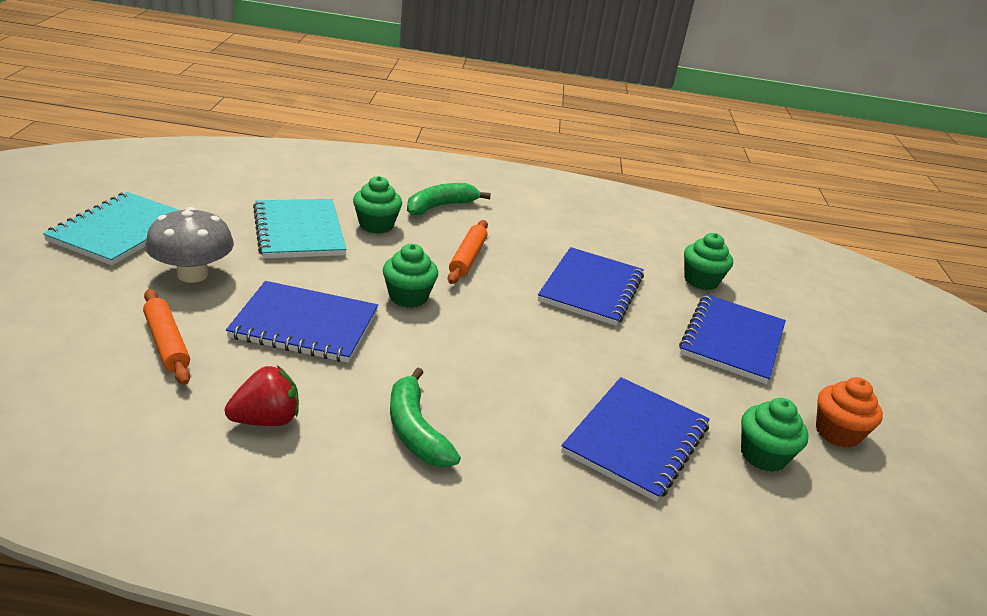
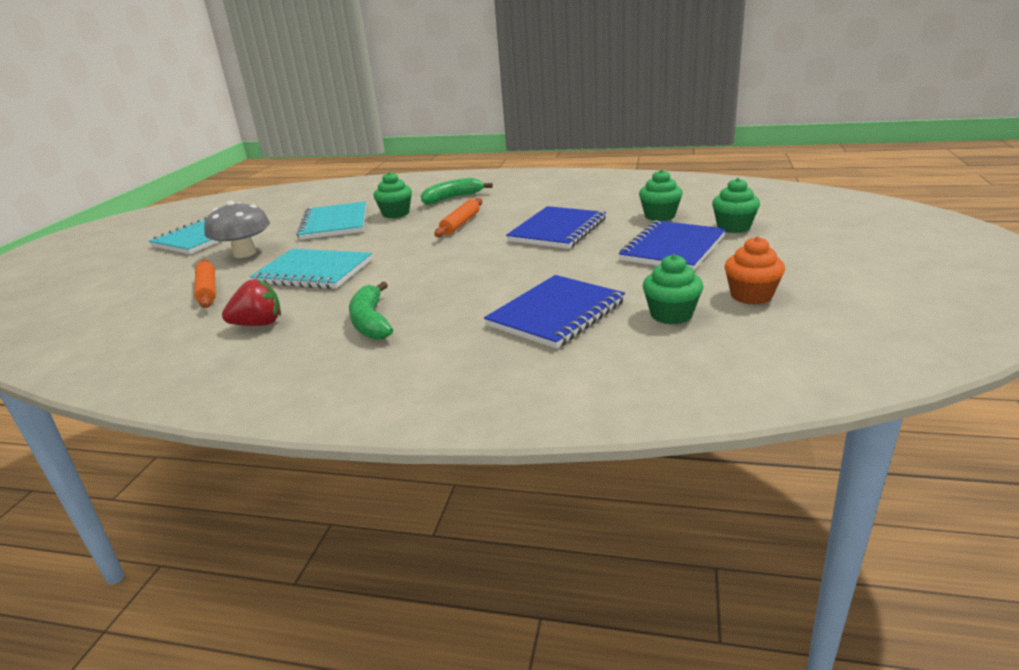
camera: 15 degrees right, 5 degrees down
blue notebook [226,281,378,363] -> turquoise notebook [250,249,372,289]
green cupcake [383,244,438,308] -> green cupcake moved to [712,178,760,233]

